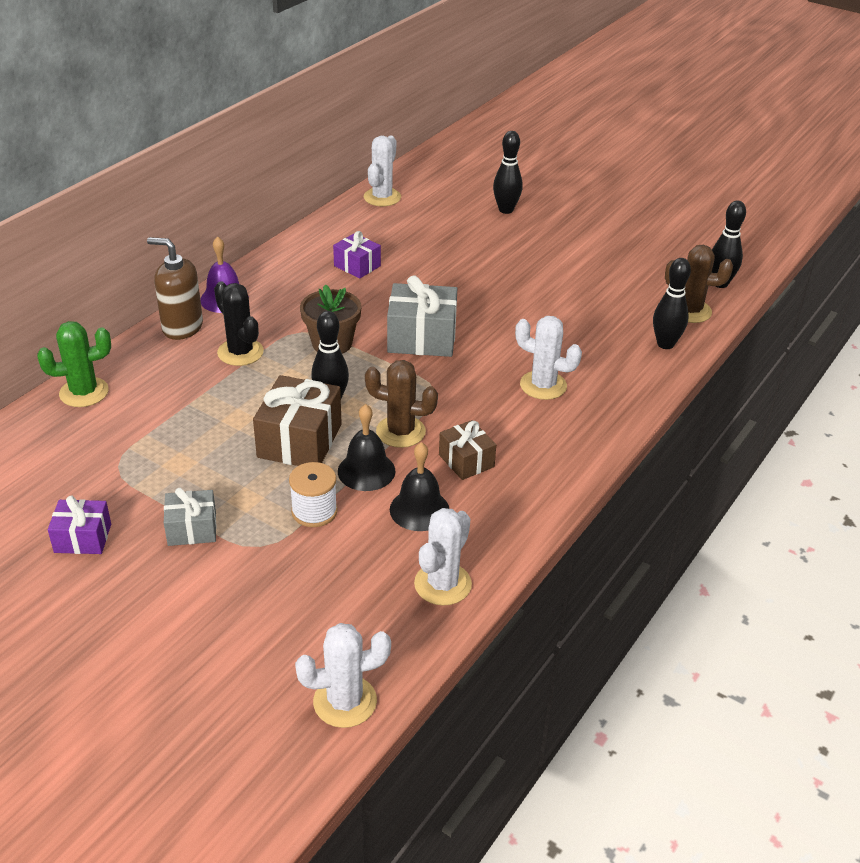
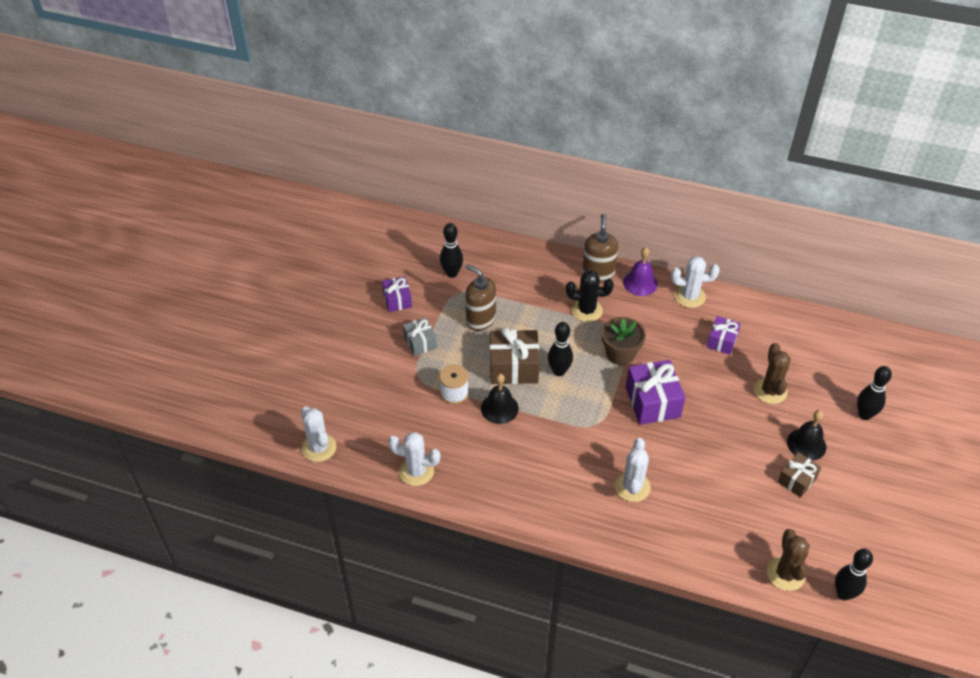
camera: 75 degrees right, 10 degrees up
green cactus [37,321,111,407] -> none
black cactus [214,282,264,366] -> black cactus turned 60 degrees clockwise [566,270,614,322]
white cactus [364,136,401,206] -> white cactus moved to [671,256,720,308]
brown cactus [365,360,438,448] -> brown cactus moved to [754,343,791,404]
grey gift [387,275,457,357] -> purple gift [626,360,685,425]
black bell [390,442,449,531] -> black bell moved to [787,410,826,461]
brown gift [439,420,496,480] -> brown gift moved to [778,452,822,498]
black bowling pin [653,258,691,349] -> black bowling pin moved to [440,223,463,278]
none -> brown soap dispenser [465,264,496,331]

